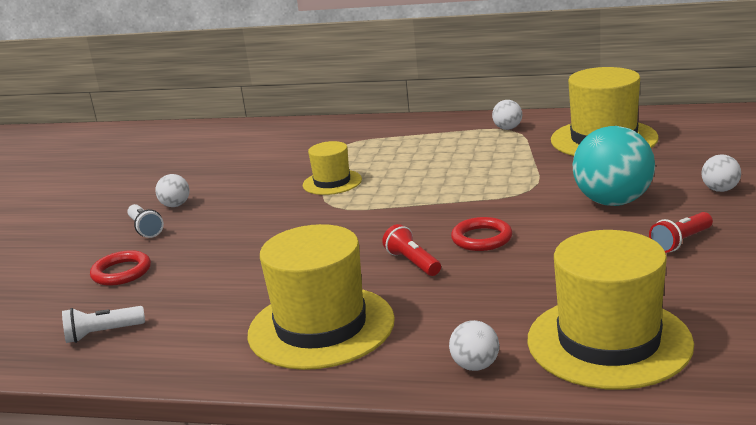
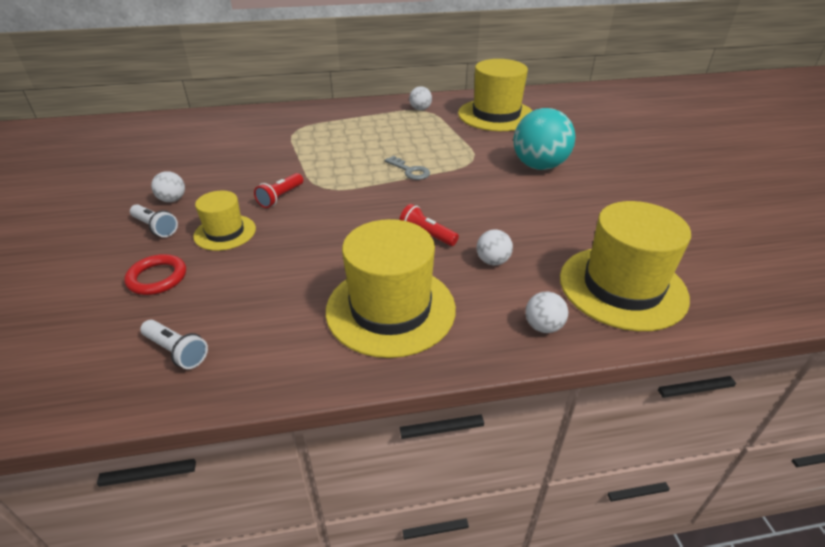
camera: 25 degrees left, 15 degrees up
white flashlight [62,306,145,343] -> white flashlight turned 105 degrees counterclockwise [140,320,208,369]
yellow hat [303,141,362,195] -> yellow hat moved to [193,191,256,251]
red ring [451,217,512,251] -> none
red flashlight [649,212,713,253] -> red flashlight moved to [254,173,303,208]
white ball [701,154,741,192] -> white ball moved to [476,229,513,265]
none -> grey key [384,156,430,180]

